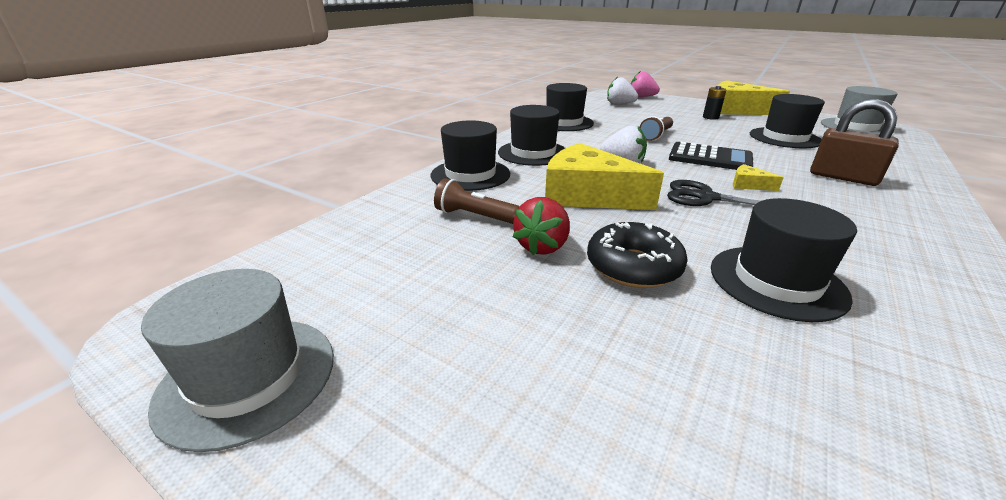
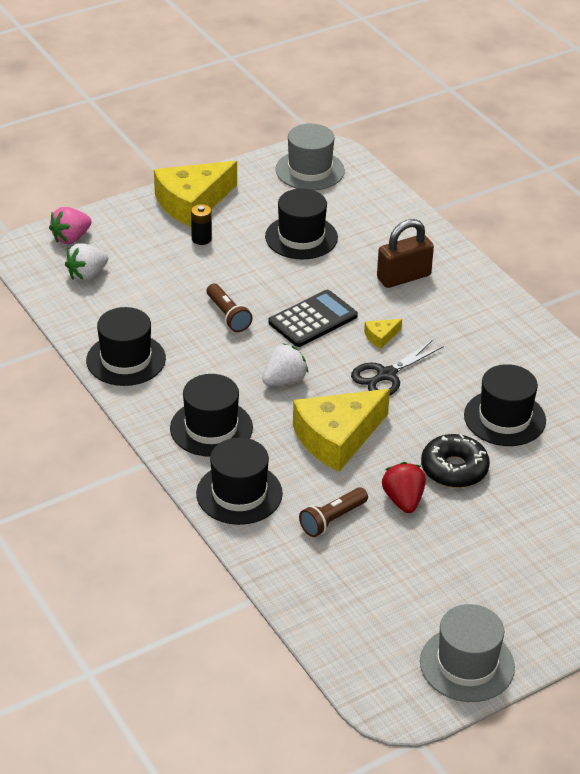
camera: 65 degrees left, 10 degrees up
red strawberry [512,197,570,255] -> red strawberry turned 150 degrees counterclockwise [382,462,426,513]

